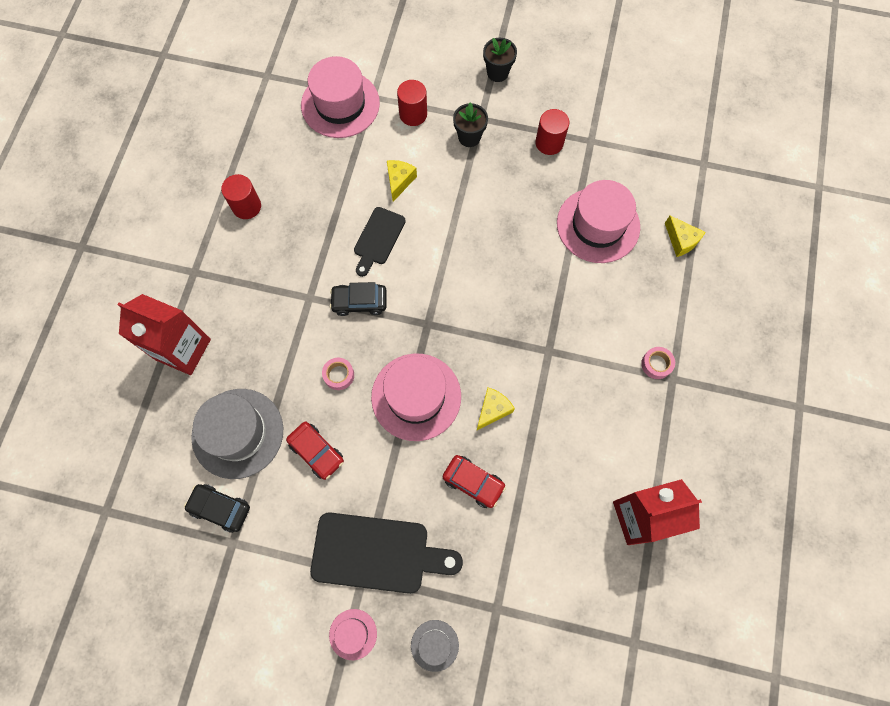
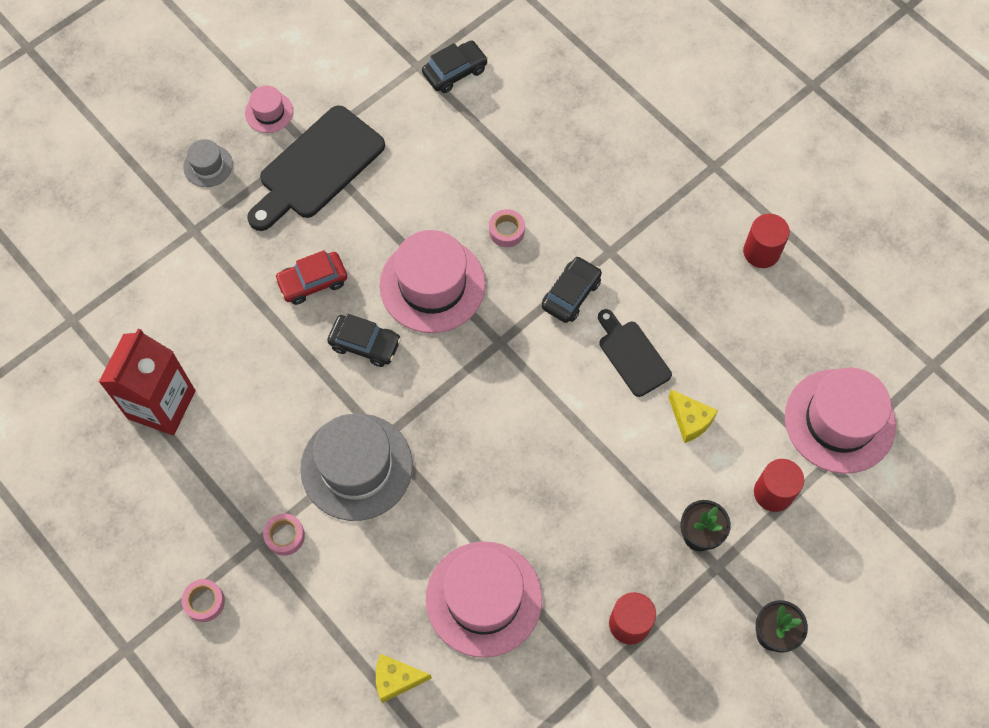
camera: 125 degrees right, 5 degrees down
red carton [117,294,211,375] -> none
grey hat [191,389,283,479] -> grey hat moved to [300,414,413,521]
red car [286,422,344,480] -> none
yellow cheese [477,387,515,430] -> black car [327,314,401,367]
none -> pink tape [182,579,225,622]

